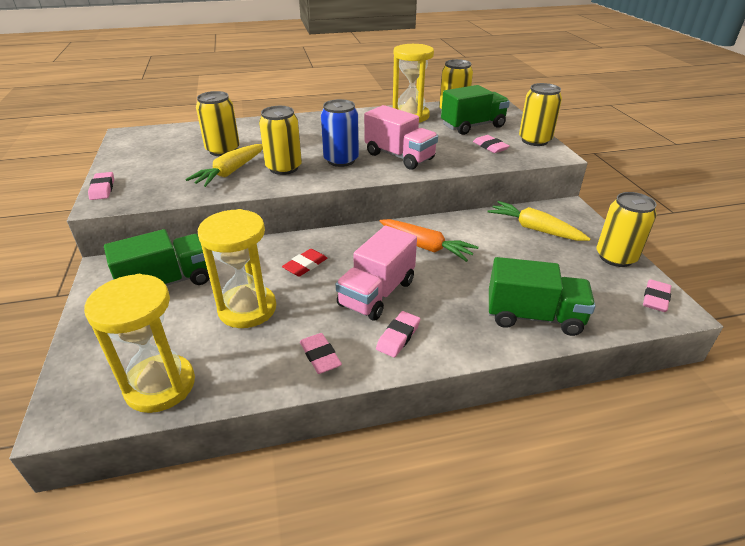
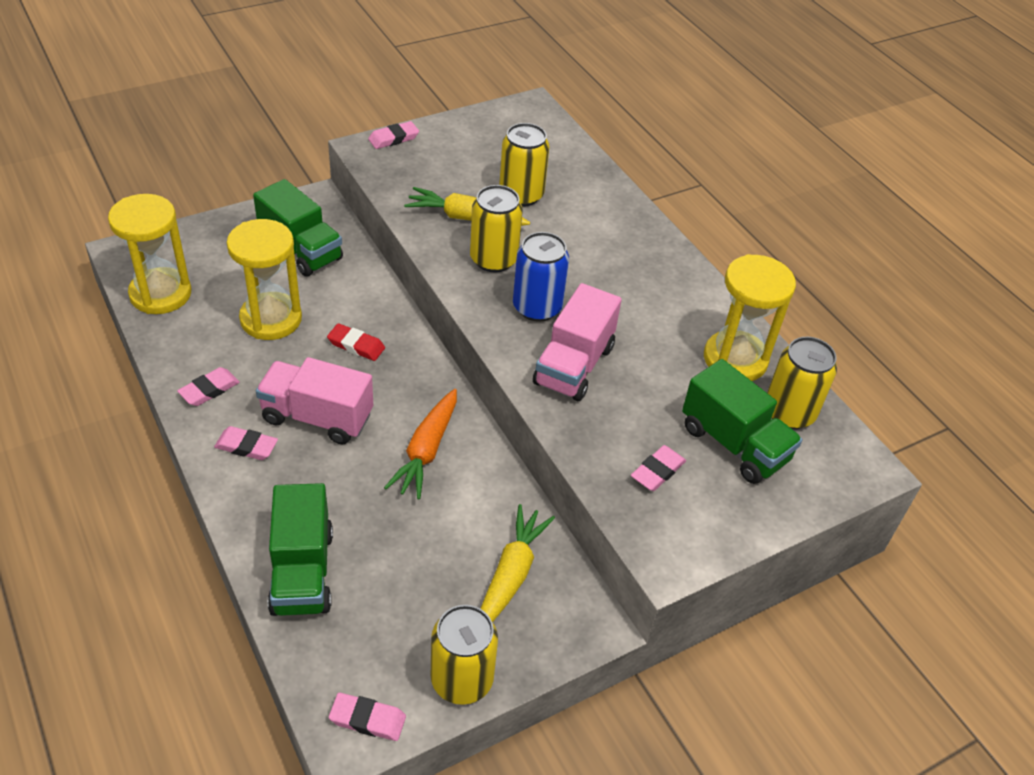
camera: 70 degrees right, 10 degrees up
yellow can [519,83,562,146] -> none

